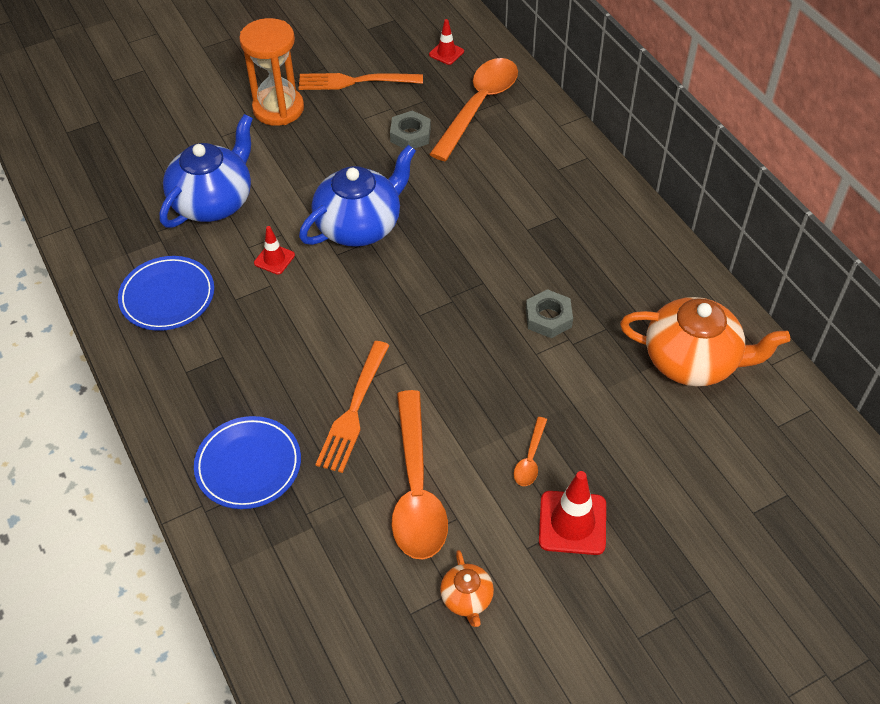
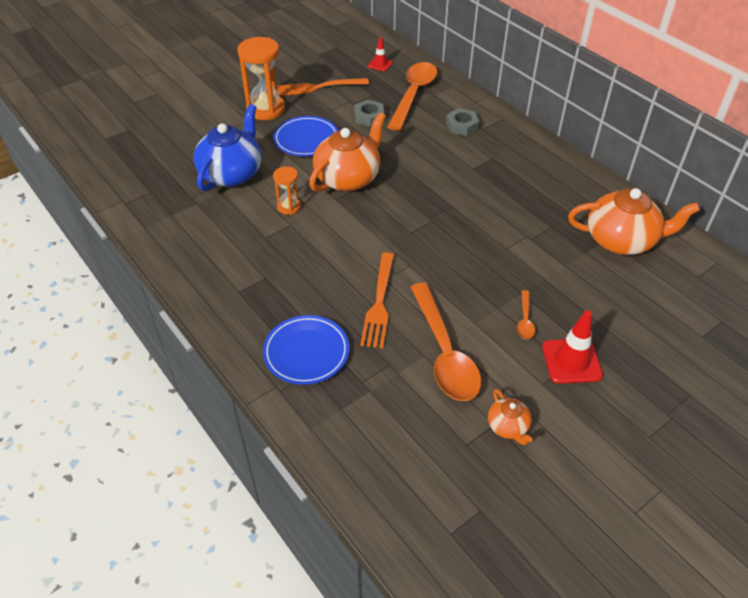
camera: 10 degrees left, 5 degrees down
blue plate [118,256,214,331] -> blue plate moved to [273,116,338,156]
red traffic cone [254,226,295,275] -> orange hourglass [273,166,301,215]
blue teapot [299,145,416,247] -> orange teapot [309,112,386,192]
grey nut [526,289,573,338] -> grey nut moved to [446,108,479,136]

